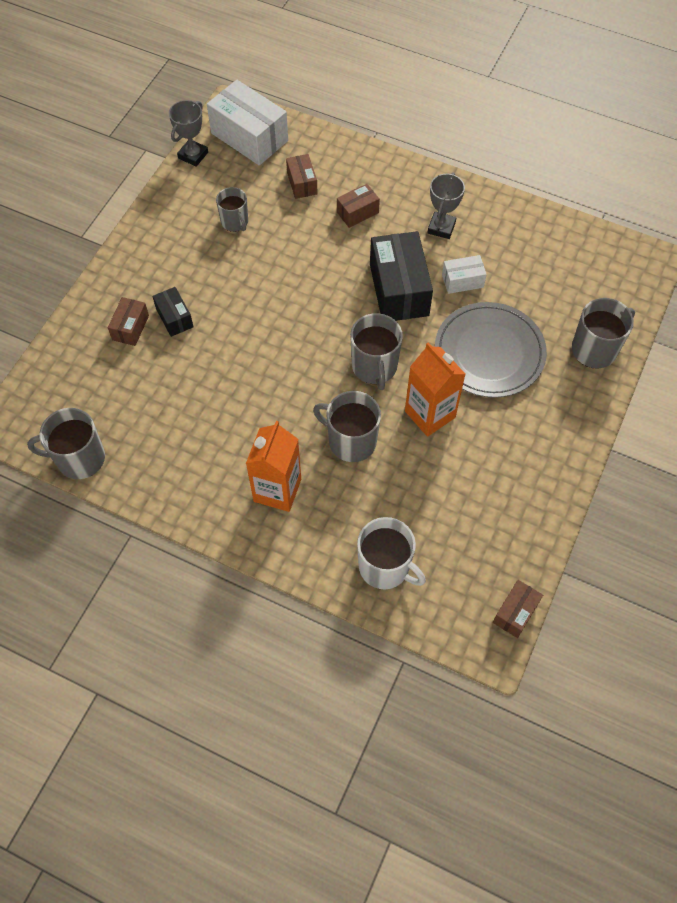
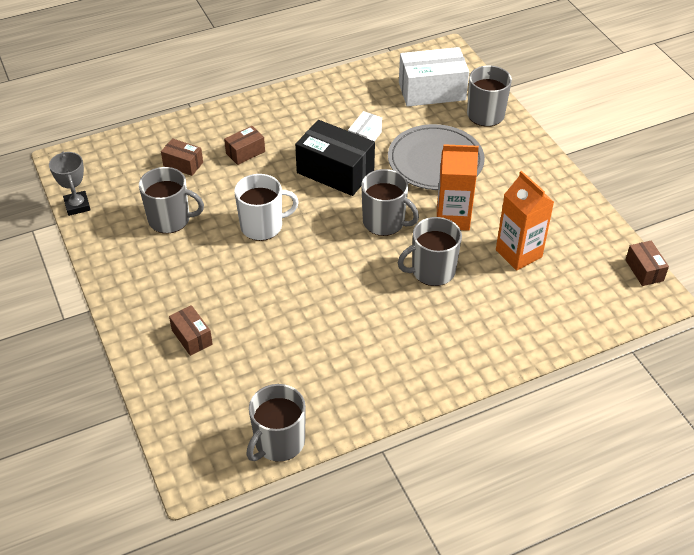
camera: 50 degrees left, 15 degrees down
black box [152,287,194,337] -> none
white box [207,80,288,166] -> white box moved to [399,47,469,107]
grey mug [216,187,248,232] -> grey mug [139,167,204,234], size x1.54
orange carton [246,421,301,512] -> orange carton moved to [496,171,554,270]
brown box [337,184,380,228] -> brown box turned 45 degrees clockwise [224,126,265,165]
white mug [357,517,426,589] -> white mug moved to [234,174,299,241]
grey trophy [428,173,465,239] -> none

